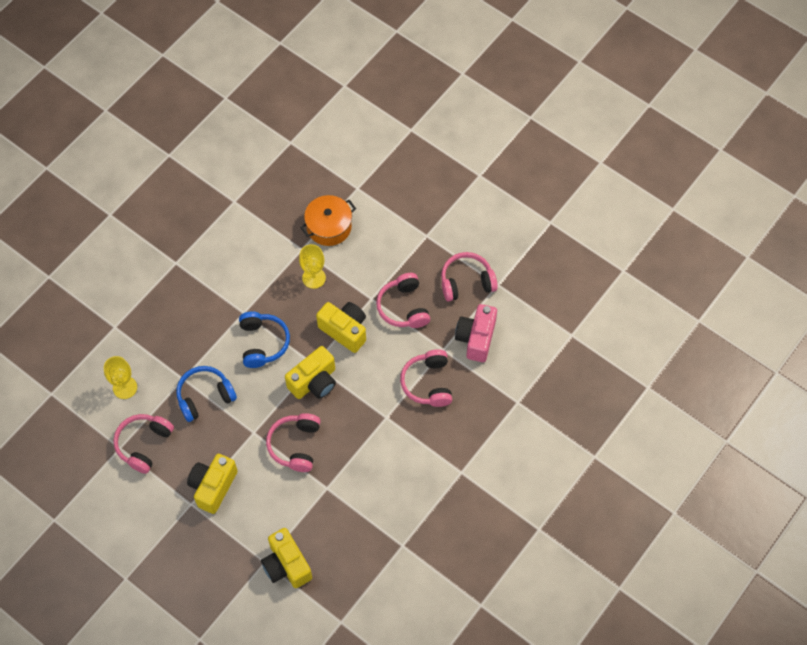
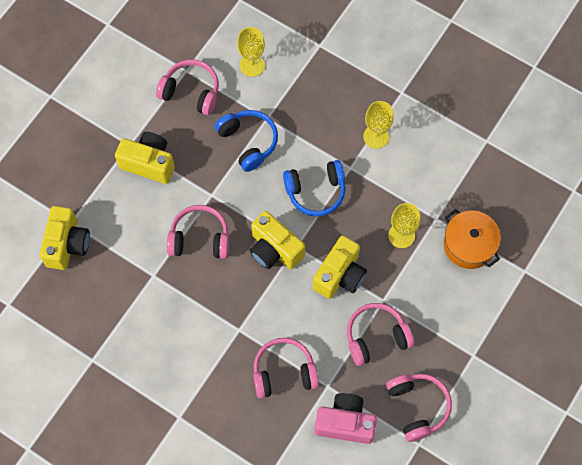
camera: 85 degrees right, 5 degrees up
yellow camera [261,528,312,588] -> yellow camera turned 135 degrees clockwise [40,206,90,270]
none -> yellow goblet [363,101,394,149]

